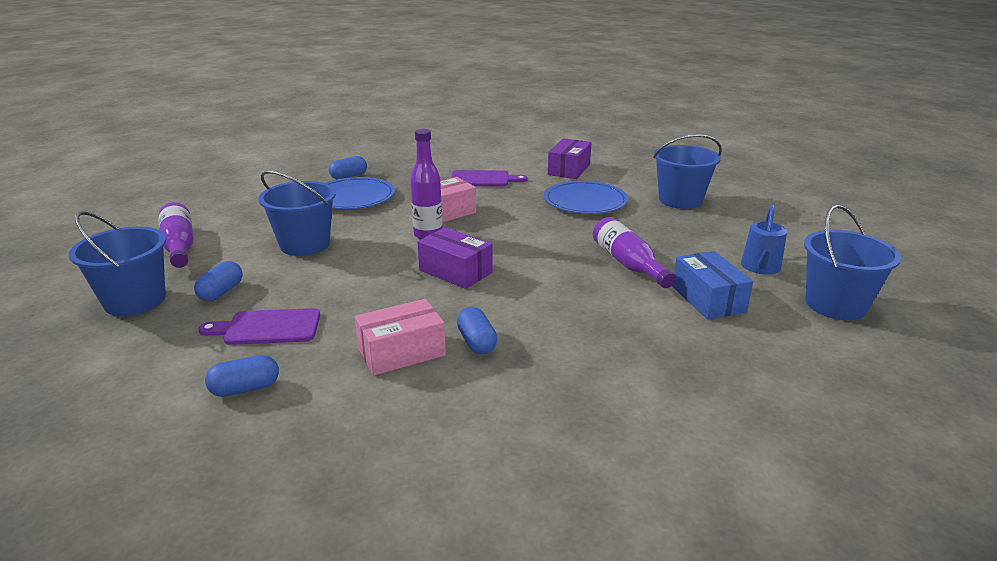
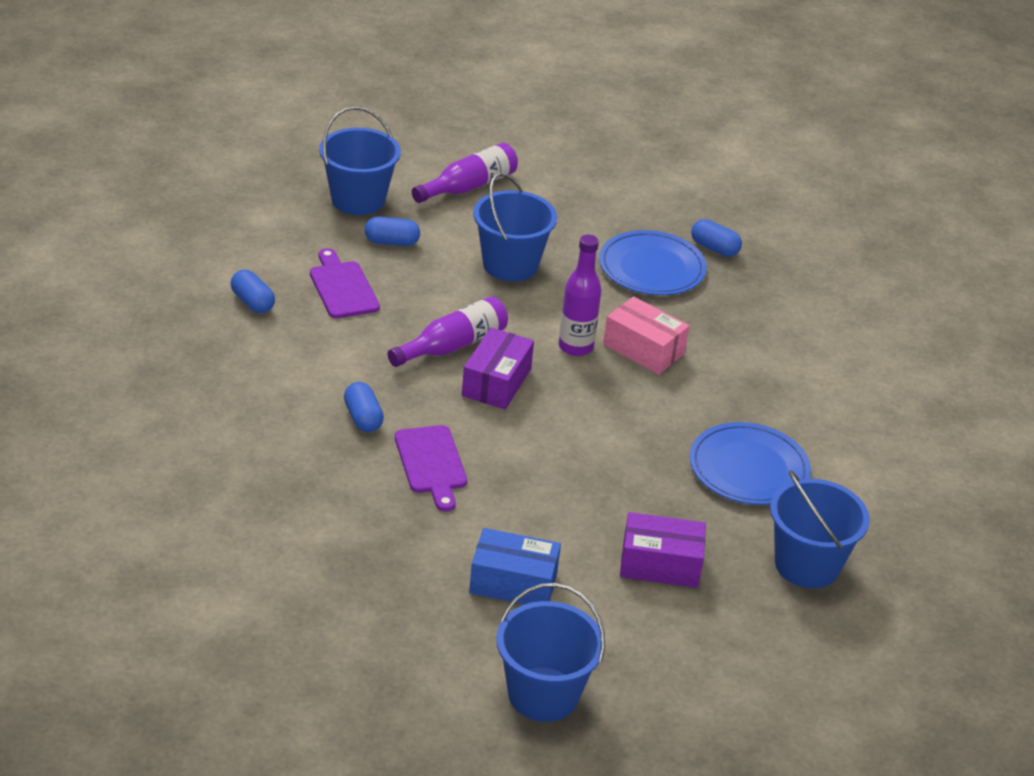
camera: 70 degrees right, 10 degrees up
pink box [355,299,446,376] -> none
purple cutting board [451,170,527,186] -> purple cutting board moved to [395,425,467,512]
blue capsule [457,307,497,354] -> blue capsule turned 75 degrees counterclockwise [344,382,384,432]
purple box [548,138,592,179] -> purple box moved to [620,512,706,588]
purple bottle [593,217,676,288] -> purple bottle moved to [388,296,508,367]
blue box [672,251,753,320] -> blue box turned 45 degrees clockwise [469,528,561,605]
blue watering can [741,204,787,275] -> none

